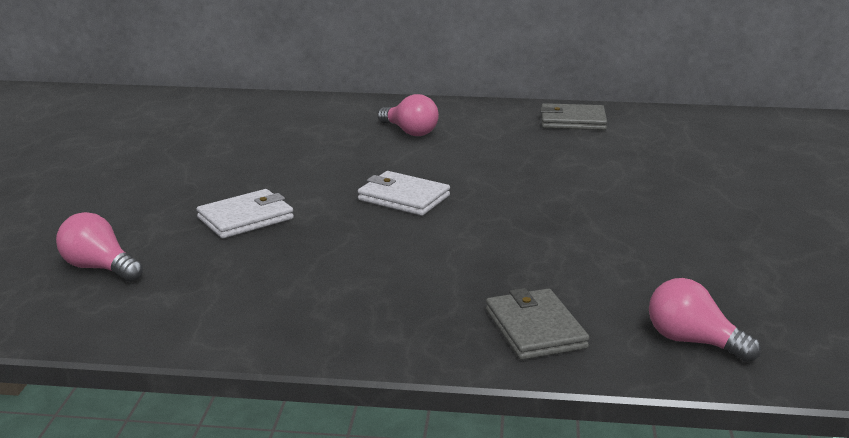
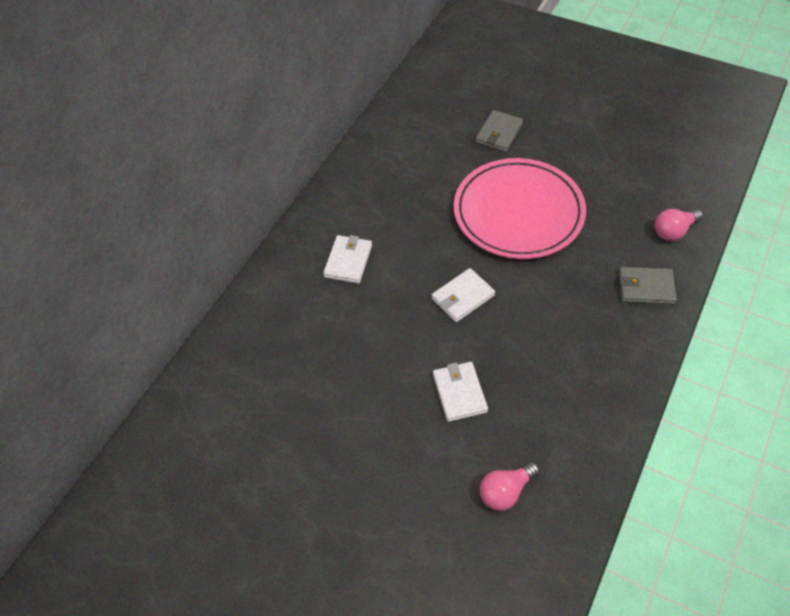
camera: 65 degrees left, 30 degrees up
pink light bulb [378,94,439,136] -> white wallet [323,235,372,284]
grey wallet [540,103,607,130] -> grey wallet moved to [475,110,523,152]
none -> pink plate [454,158,586,259]

